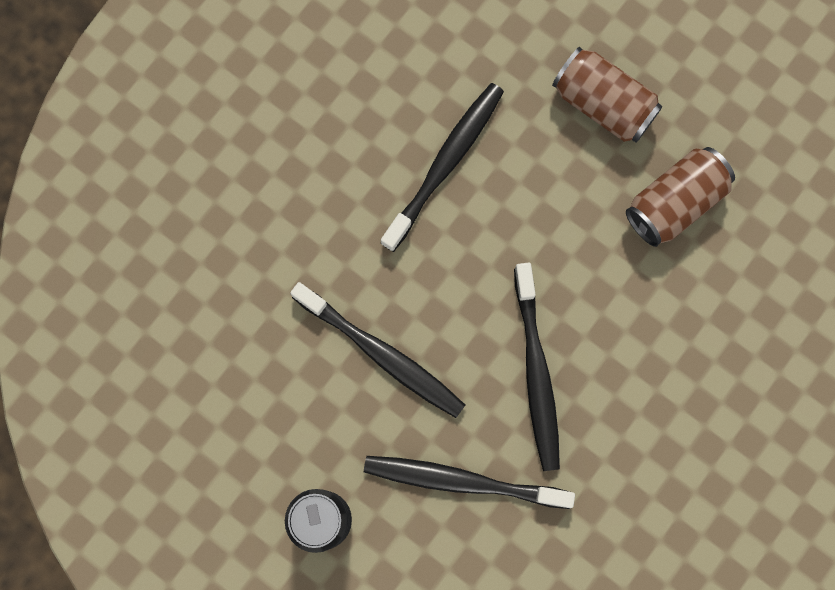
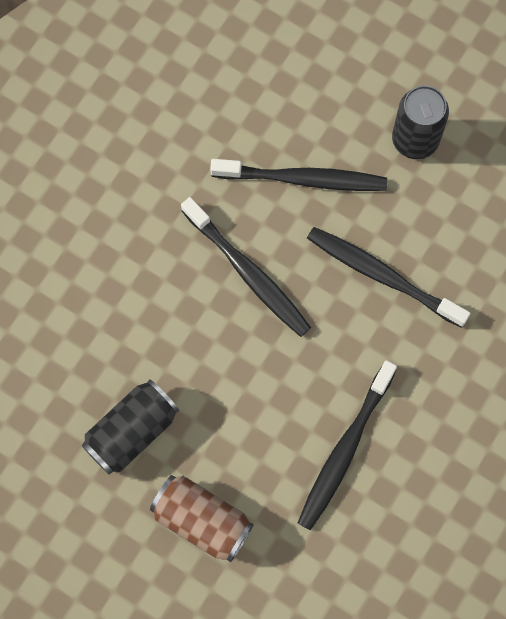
camera: 175 degrees right, 5 degrees down
black toothbrush [514,263,560,471] -> black toothbrush turned 150 degrees clockwise [181,197,311,337]
brown can [626,147,735,247] -> black can [81,380,179,475]

